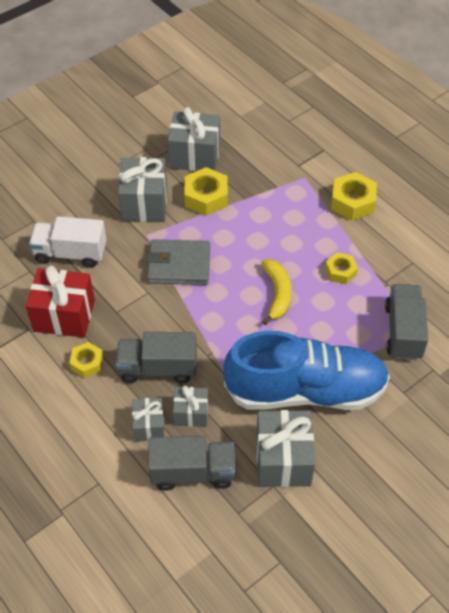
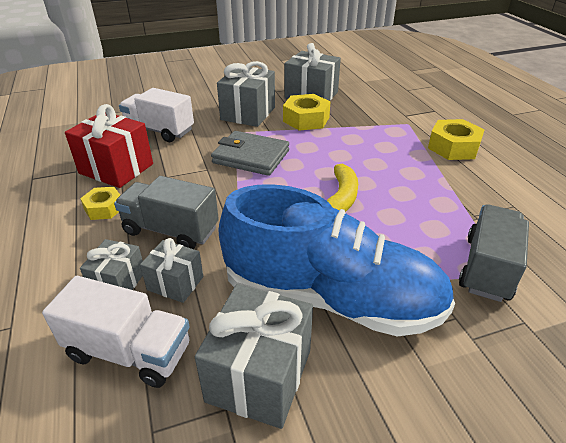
camera: 20 degrees right, 15 degrees down
grey truck [148,436,235,491] -> white truck [42,276,190,388]
yellow nut [325,252,358,284] -> none

